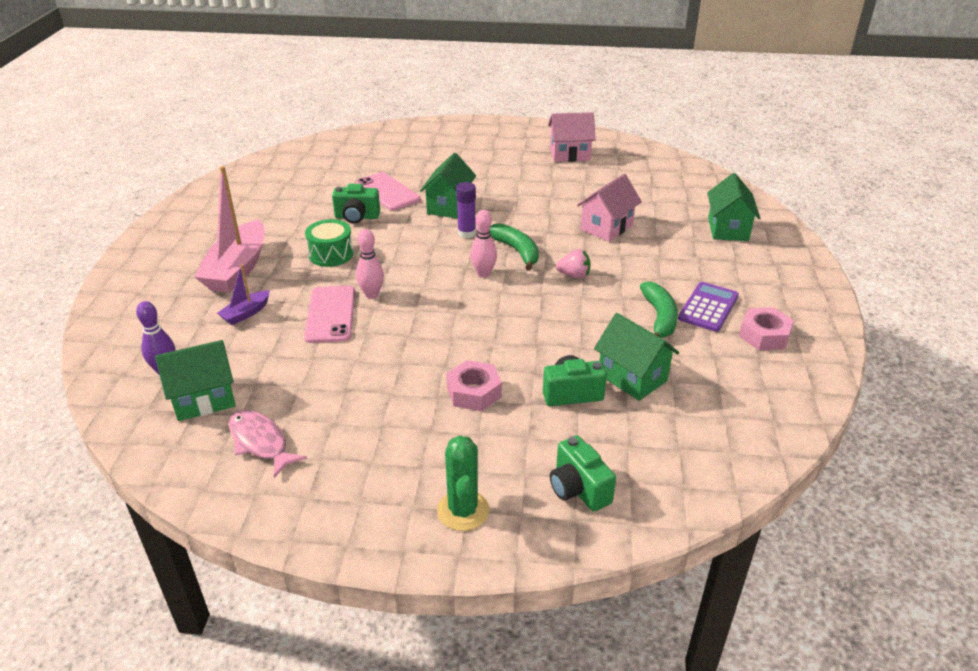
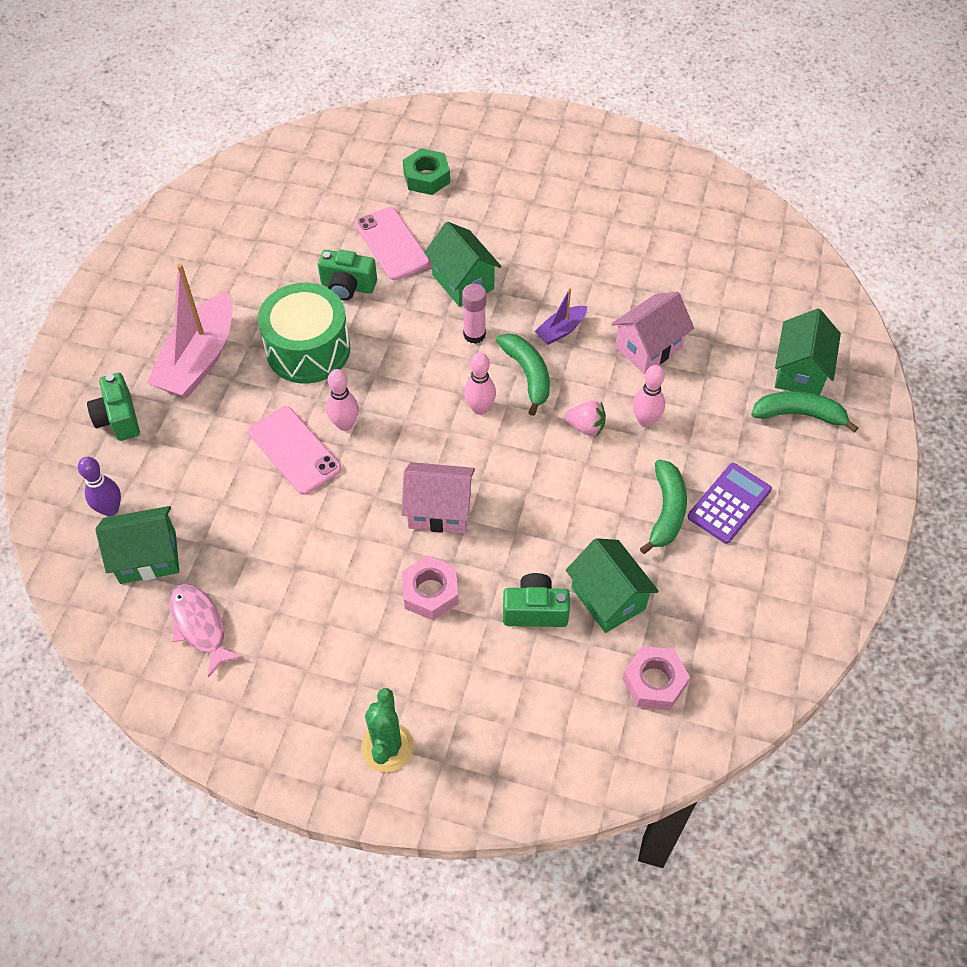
camera: 10 degrees right, 20 degrees up
purple boat [217,264,270,325] -> purple boat moved to [535,288,587,345]
pink phone [304,286,355,343] -> pink phone turned 45 degrees counterclockwise [249,406,341,495]
green drum [305,219,353,267] -> green drum [258,283,351,384], size x1.60
green house [420,153,476,219] -> green house turned 60 degrees counterclockwise [424,222,501,307]
purple glue stick [456,182,476,238] -> pink glue stick [462,284,486,344]
pink house [548,112,596,162] -> pink house moved to [401,462,475,534]
green camera [550,435,616,512] -> green camera moved to [87,373,140,441]
pink nut [739,307,794,350] -> pink nut moved to [622,646,690,710]
none -> green nut [403,148,450,195]
none -> pink bowling pin [633,365,665,427]
none -> green banana [751,391,858,433]

